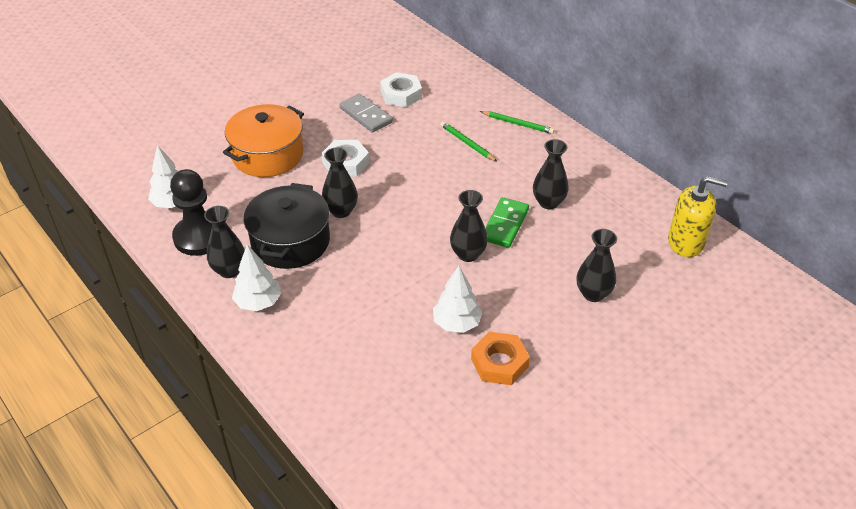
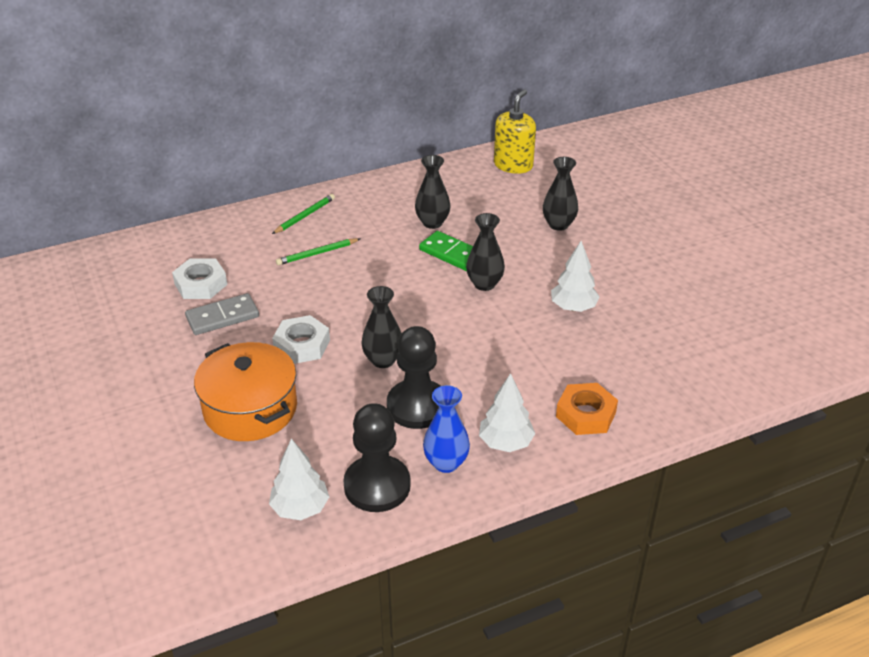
camera: 75 degrees left, 5 degrees down
black vase [204,206,245,278] -> blue vase [423,385,470,473]
black pot [244,183,330,269] -> black pawn [387,326,440,429]
orange nut [471,332,530,385] -> orange nut moved to [556,383,618,435]

